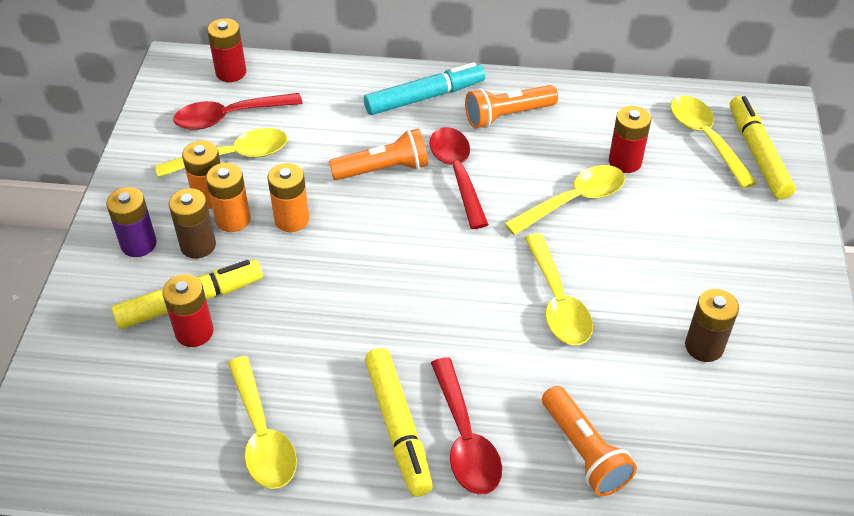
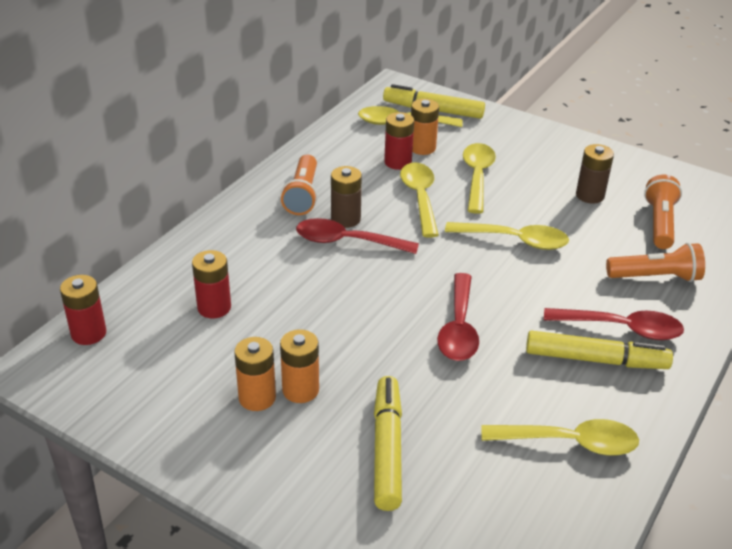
camera: 65 degrees left, 10 degrees down
purple battery [106,187,157,257] -> none
yellow spoon [155,128,287,178] -> yellow spoon moved to [463,143,496,214]
red battery [162,274,213,347] -> red battery moved to [192,250,231,318]
brown battery [169,188,216,259] -> brown battery moved to [331,166,362,228]
red spoon [173,93,303,130] -> red spoon moved to [437,273,479,361]
orange battery [267,163,309,232] -> orange battery moved to [411,99,439,155]
orange flashlight [329,128,428,180] -> orange flashlight moved to [644,175,682,249]
turquoise marker [364,62,485,115] -> none

